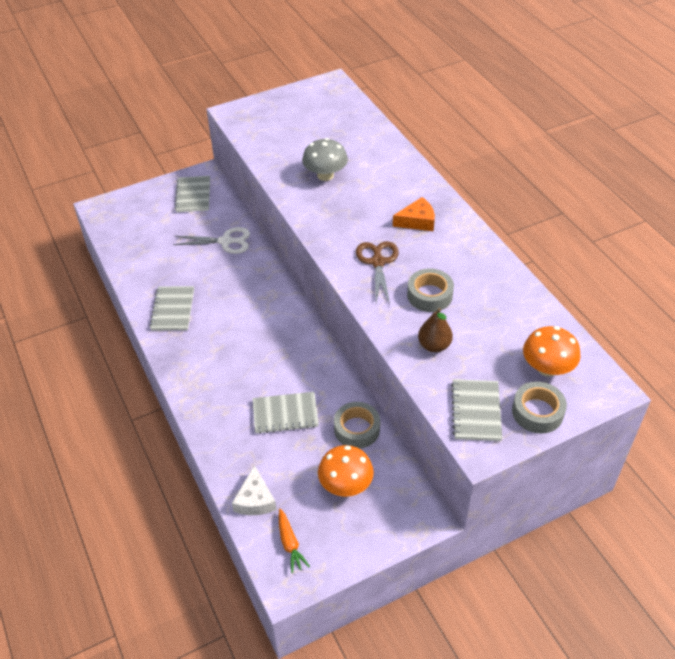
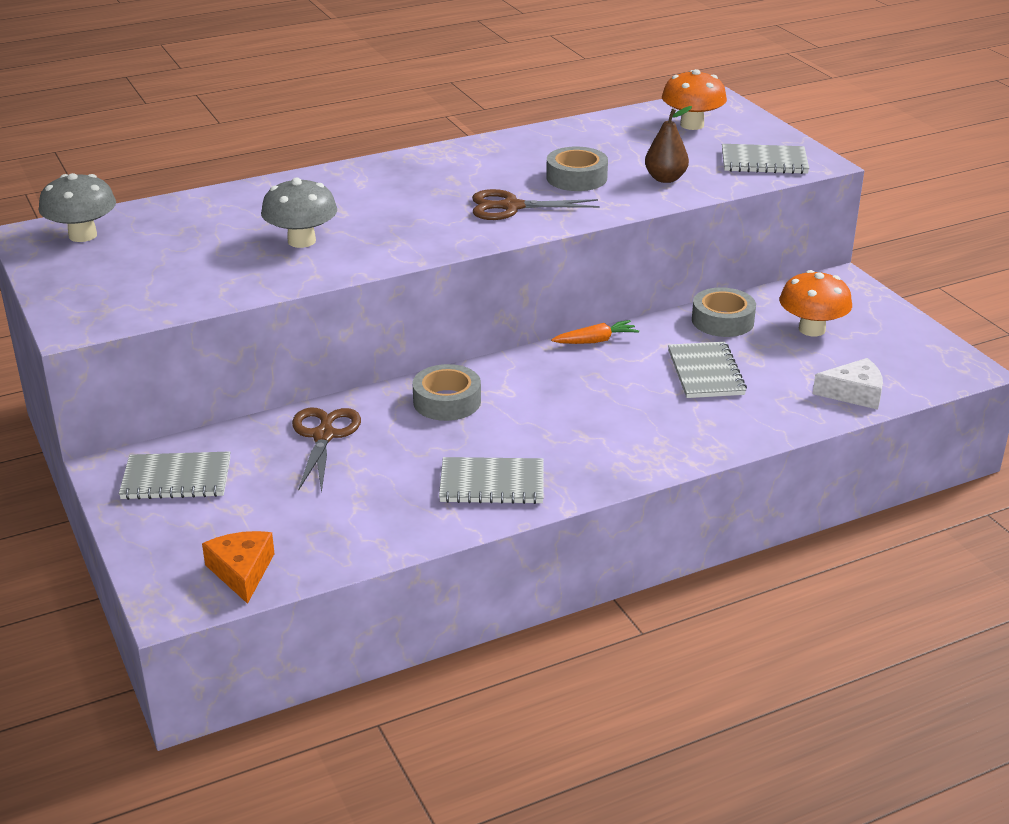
camera: 90 degrees left, 15 degrees down
white scissors [173,227,250,254] -> brown scissors [292,407,361,493]
orange carrot [279,509,310,573] -> orange carrot moved to [551,320,639,344]
orange cheese [393,197,435,231] -> orange cheese moved to [202,531,274,604]
grey tape [512,382,567,434] -> grey tape moved to [412,364,481,421]
none -> grey mushroom [39,173,116,242]

